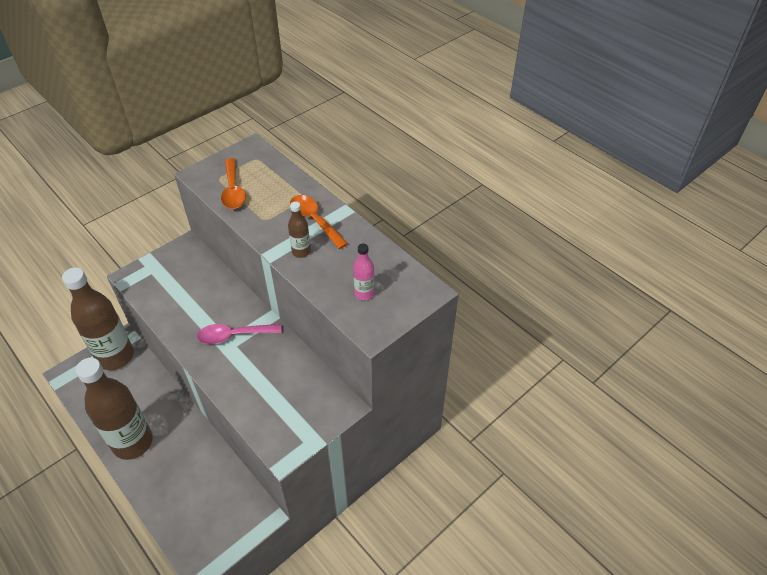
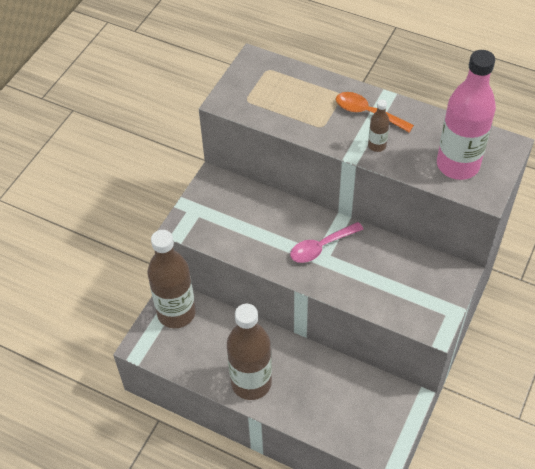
camera: 20 degrees left, 5 degrees up
orange spoon [221,158,246,209] -> none
pink bottle [353,244,375,300] -> pink bottle [437,50,496,180], size x2.32

